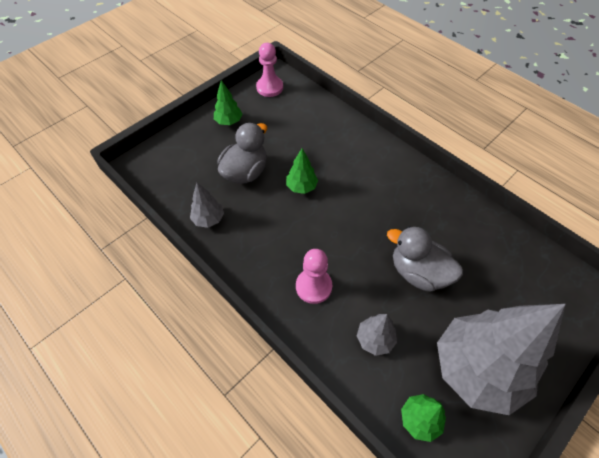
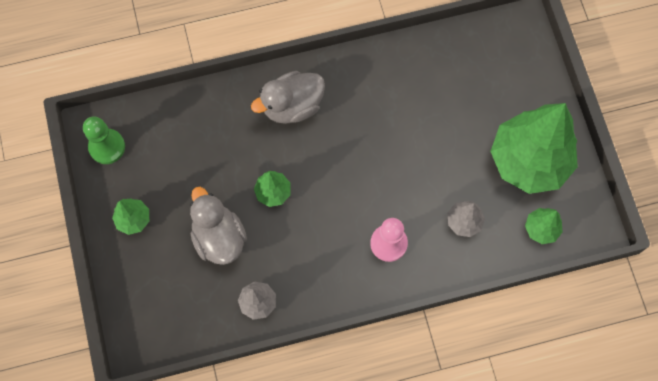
camera: 60 degrees left, 15 degrees up
pink pawn [256,43,283,97] -> green pawn [83,116,125,164]
grey duck [387,226,463,292] -> grey duck moved to [251,71,325,124]
grey tree [437,304,566,415] -> green tree [490,103,578,194]

